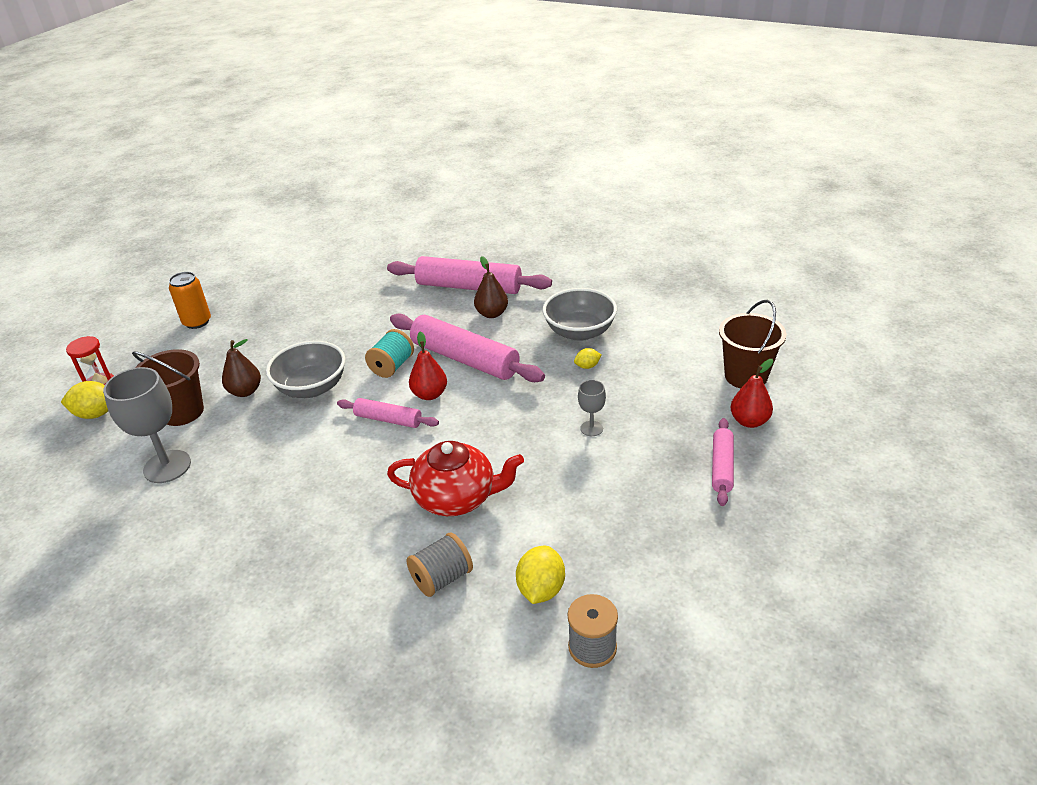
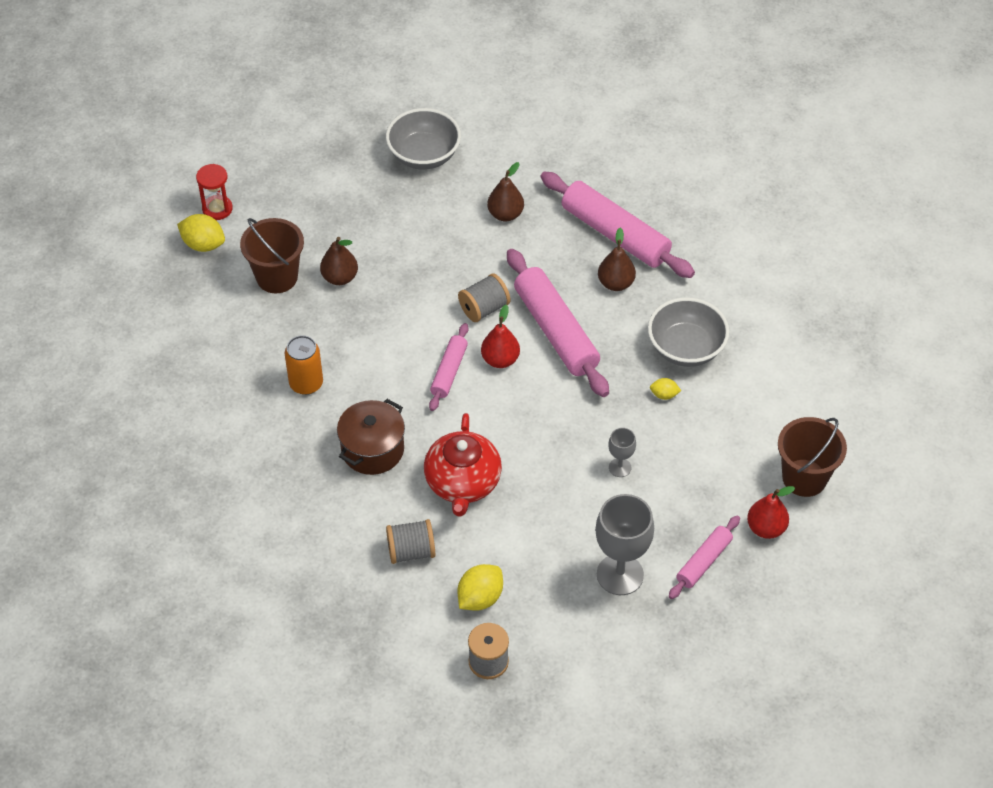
camera: 25 degrees right, 15 degrees up
grey goblet [103,367,191,483] -> grey goblet moved to [595,494,654,595]
orange can [169,272,211,329] -> orange can moved to [285,335,323,395]
grey bowl [266,341,346,398] -> grey bowl moved to [386,108,461,170]
pink rolling pin [337,398,439,428] -> pink rolling pin turned 60 degrees clockwise [429,323,469,411]
turquoise spool [365,329,414,378] -> grey spool [458,274,510,322]
red teapot [387,441,524,516] -> red teapot turned 60 degrees clockwise [424,413,502,516]
none -> brown pot [337,399,405,475]
none -> brown pear [487,162,524,222]

